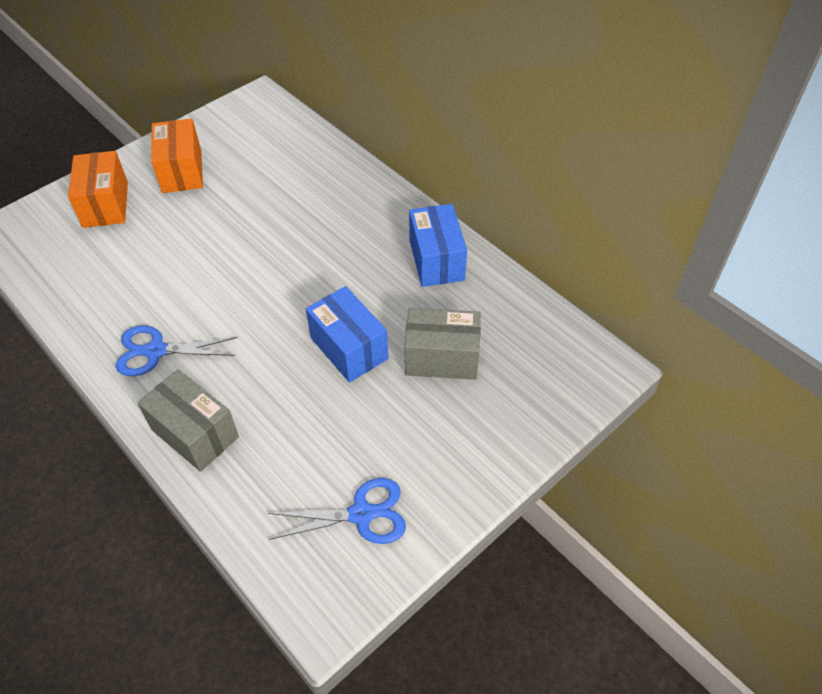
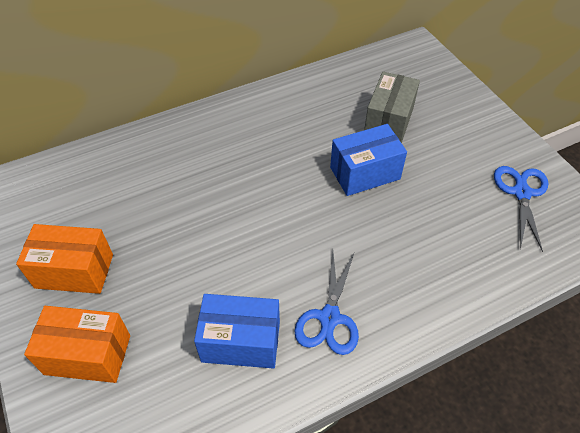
camera: 75 degrees left, 0 degrees up
grey box [137,369,239,472] -> none
blue box [409,204,467,287] -> blue box moved to [194,294,280,369]

